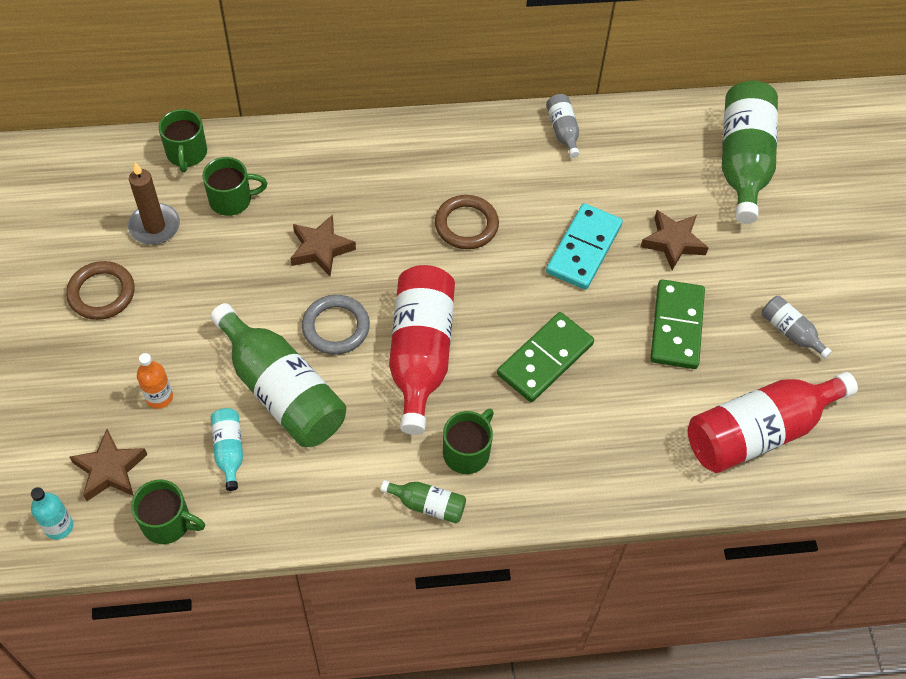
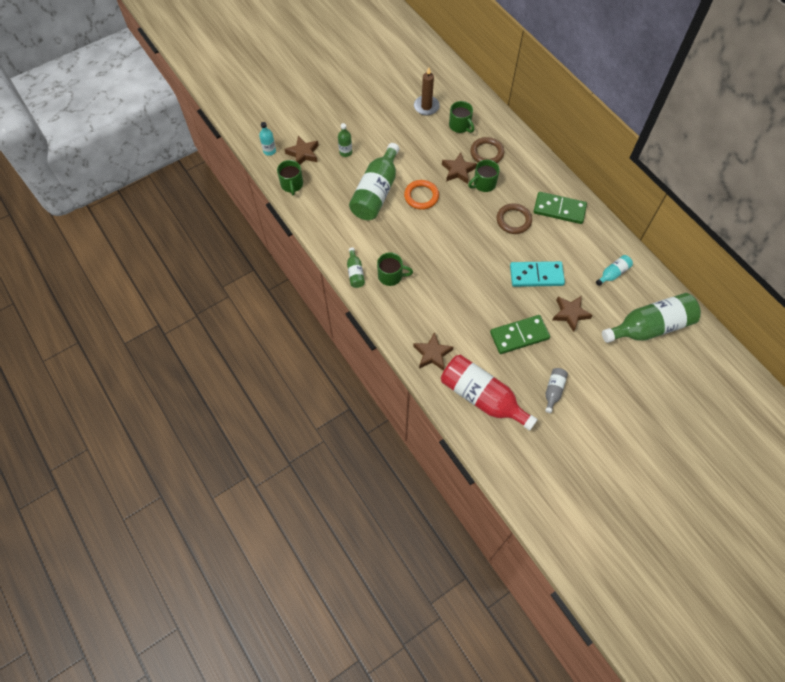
camera: 65 degrees right, 5 degrees up
brown ring [66,261,135,320] -> brown ring moved to [470,137,504,163]
orange bottle [137,353,173,409] -> green bottle [338,123,352,157]
green mug [159,109,207,172] -> green mug moved to [468,160,500,192]
turquoise bottle [211,408,243,491] -> turquoise bottle moved to [596,255,633,286]
grey ring [302,295,370,355] -> orange ring [404,180,439,210]
red bottle [389,265,455,435] -> none
green domino [497,312,594,402] -> green domino moved to [533,192,587,224]
grey bottle [546,94,579,158] -> none
none -> brown star [413,332,453,371]

